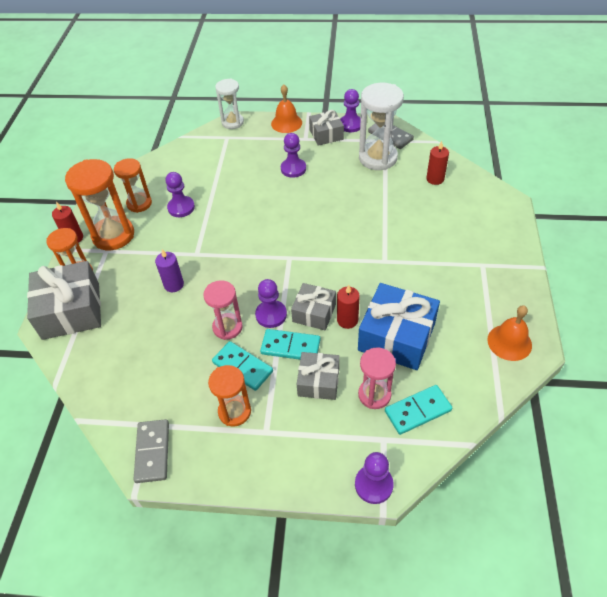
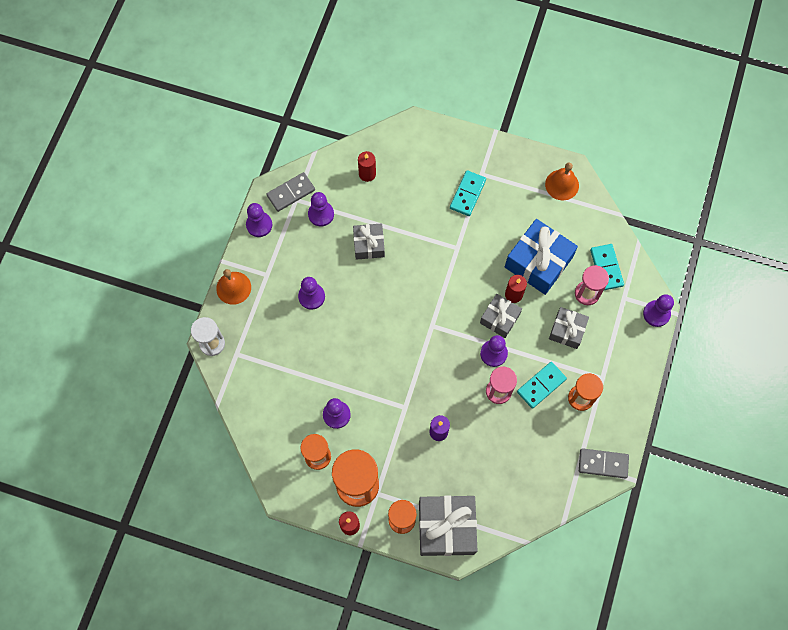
camera: 80 degrees left, 20 degrees up
turquoise domino [260,329,320,360] -> turquoise domino moved to [450,170,486,216]
grey gift [309,110,344,146] -> grey gift moved to [353,223,385,260]
white hourglass [359,83,404,170] -> purple pawn [308,192,334,227]

